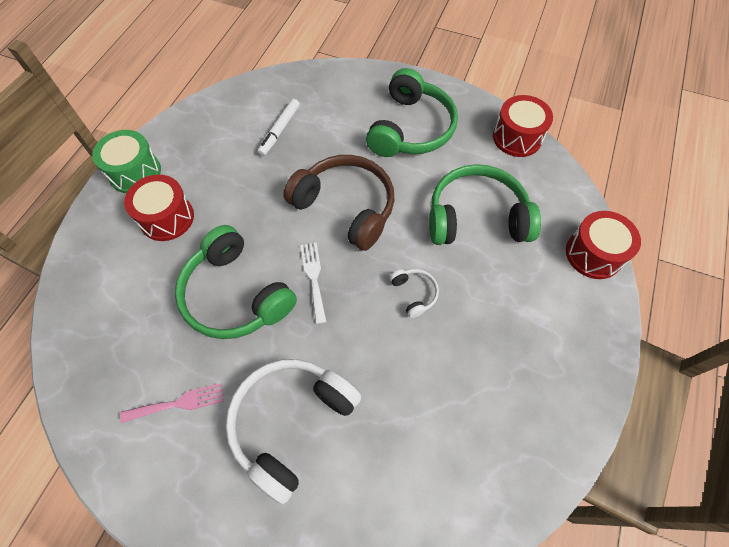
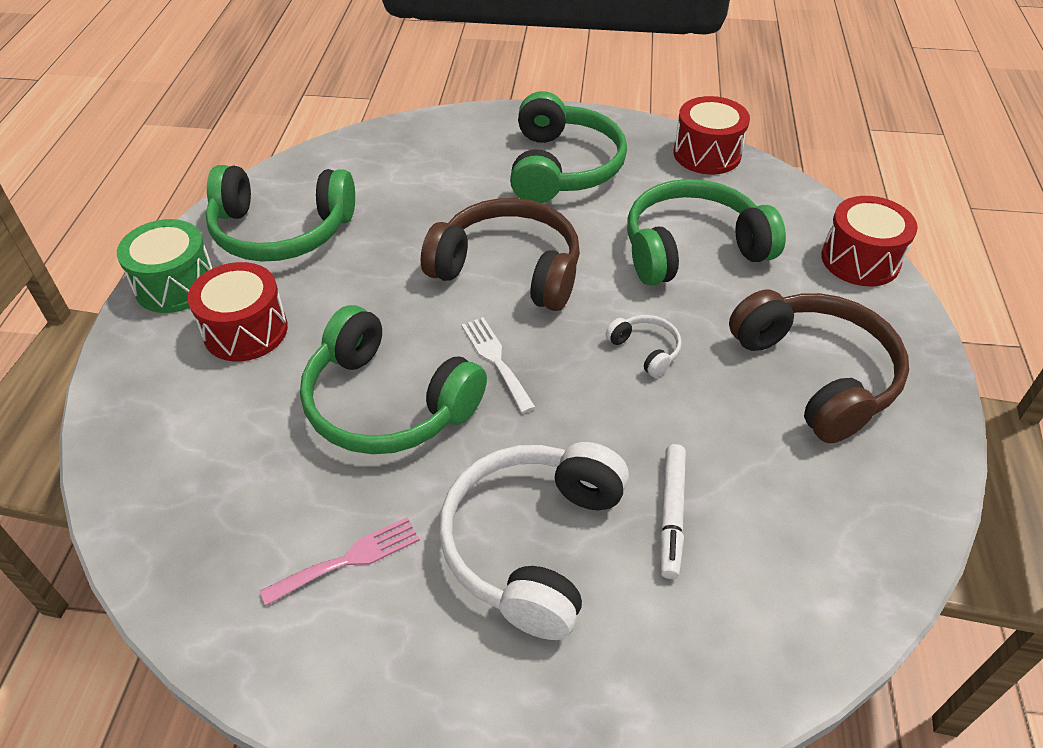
camera: 15 degrees left, 15 degrees down
white marker [257,99,300,156] -> white marker moved to [660,444,686,579]
none -> green headphones [205,165,355,262]
none -> brown headphones [729,289,909,443]

